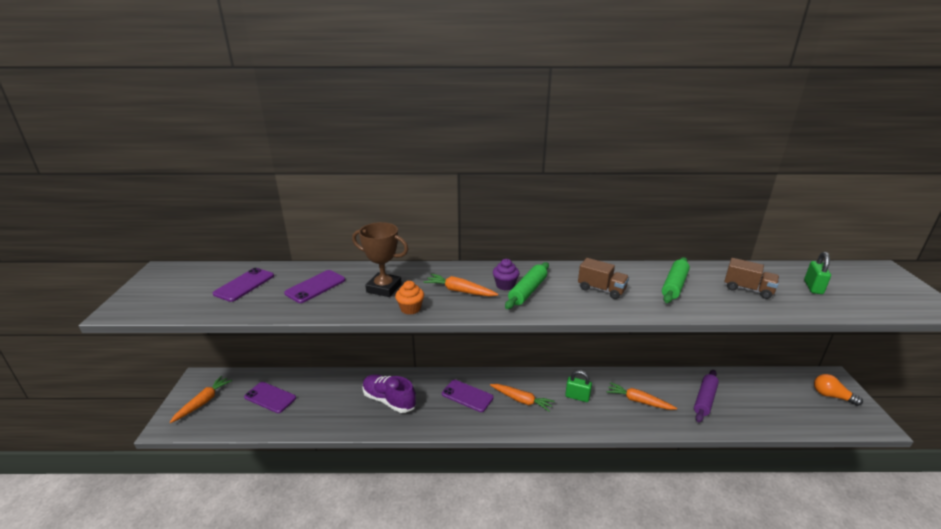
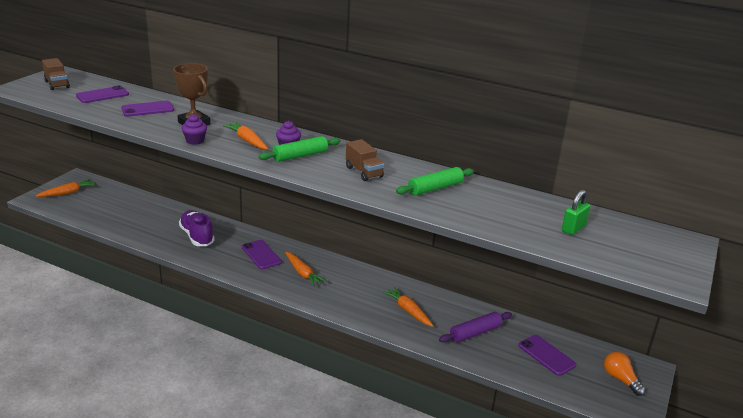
camera: 25 degrees right, 0 degrees up
purple phone [244,382,296,413] -> purple phone moved to [518,335,576,376]
orange cupcake [395,281,424,315] -> purple cupcake [181,114,207,145]
green padlock [565,370,592,402] -> none
brown truck [724,258,779,299] -> brown truck moved to [42,58,70,90]

